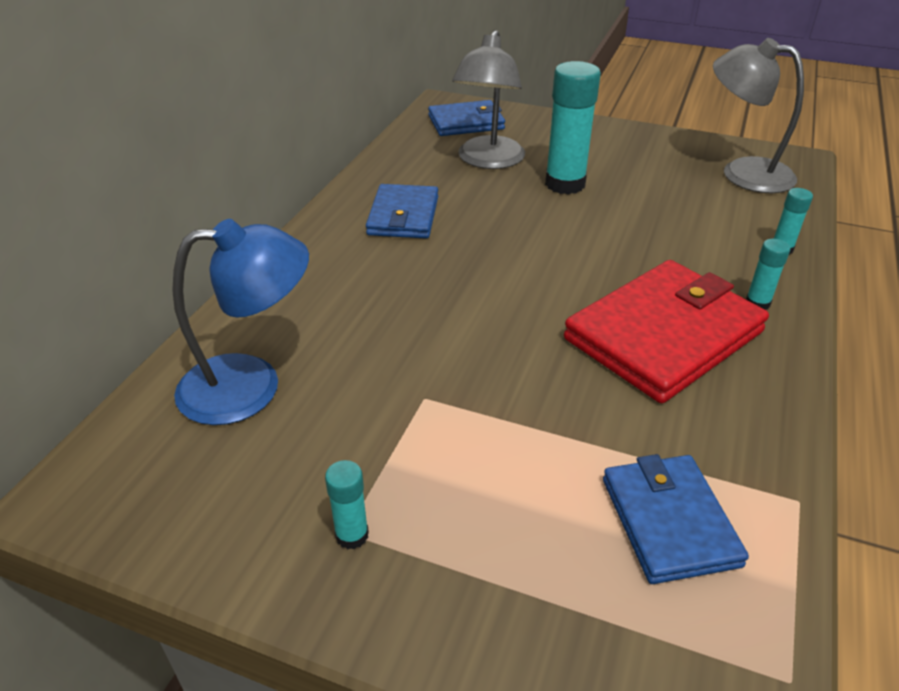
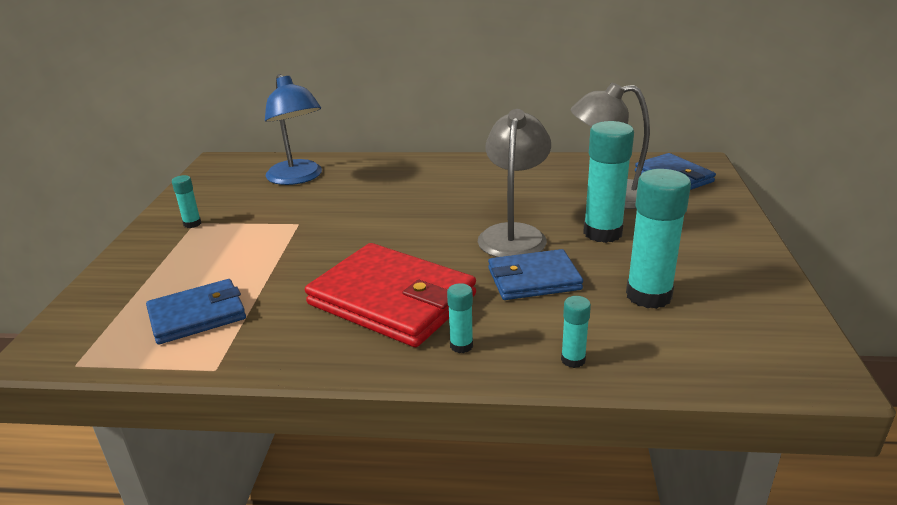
camera: 75 degrees right, 10 degrees down
blue wallet [366,184,438,239] -> blue wallet moved to [488,249,583,300]
grey lamp [713,38,804,193] -> grey lamp moved to [478,109,551,257]
none -> turquoise glue stick [626,169,691,309]

